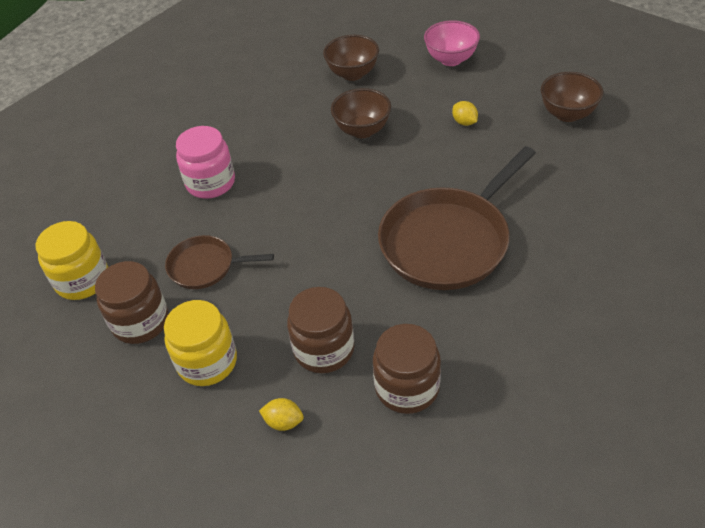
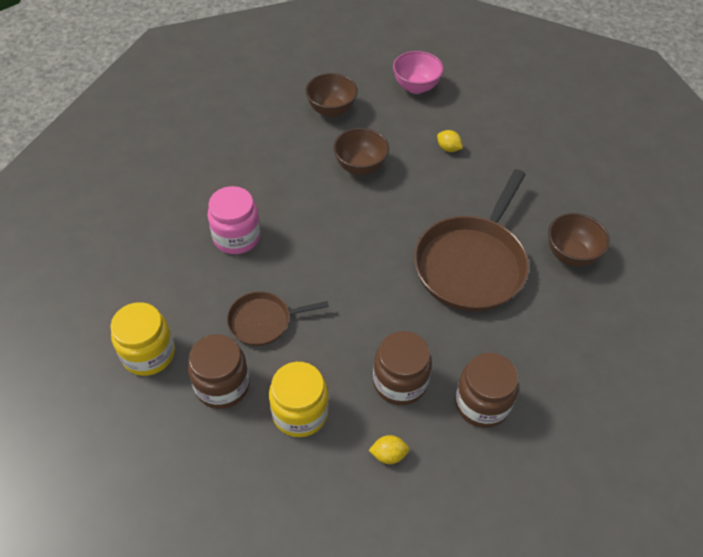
camera: 20 degrees left, 5 degrees up
brown bowl [541,72,603,122] -> brown bowl moved to [548,213,610,266]

